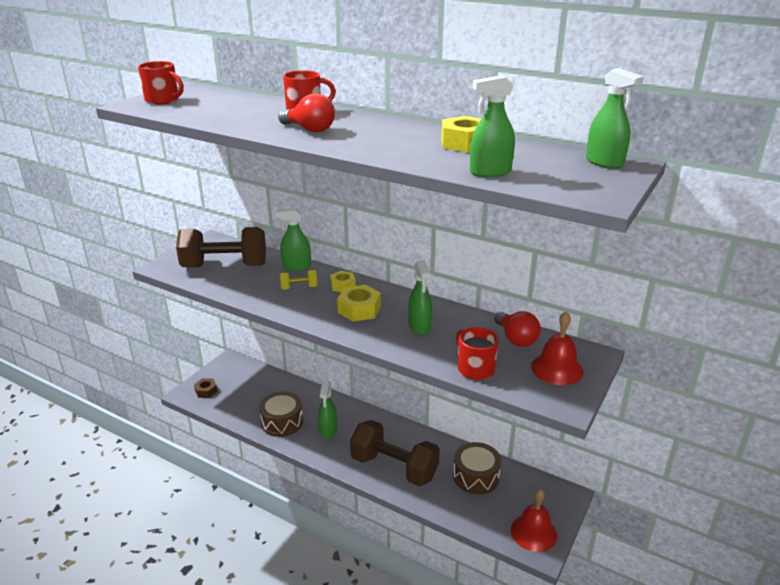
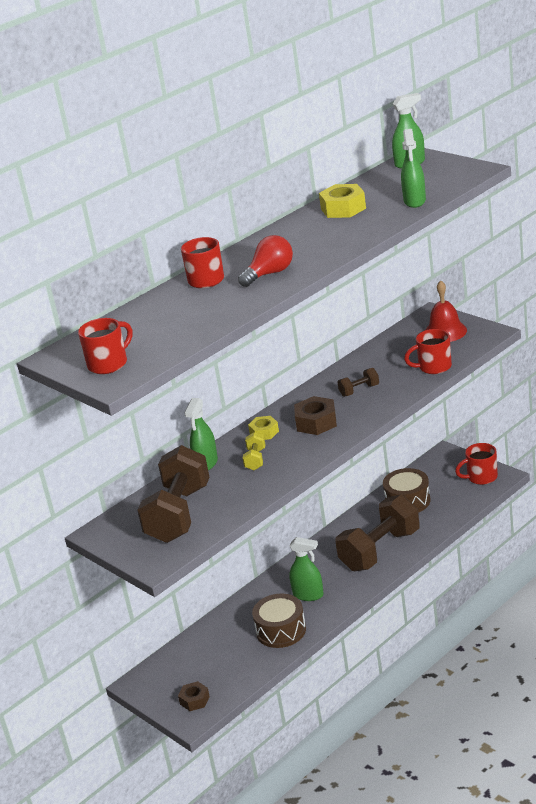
camera: 70 degrees left, 0 degrees up
yellow nut [337,285,381,322] -> brown nut [294,396,337,435]
green spray bottle [408,260,432,335] -> brown dumbbell [338,368,379,397]
red light bulb [494,311,541,347] -> none
red bell [511,489,557,552] -> red mug [455,443,498,485]

